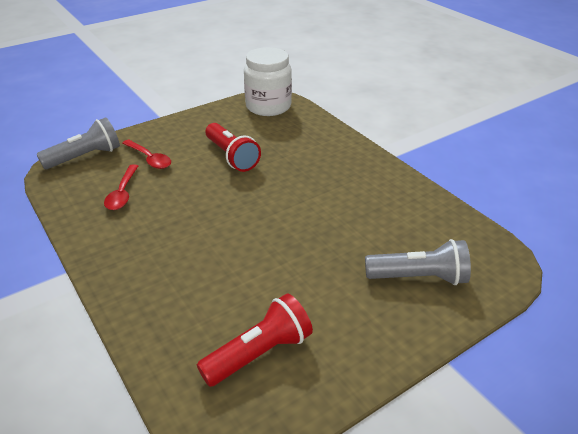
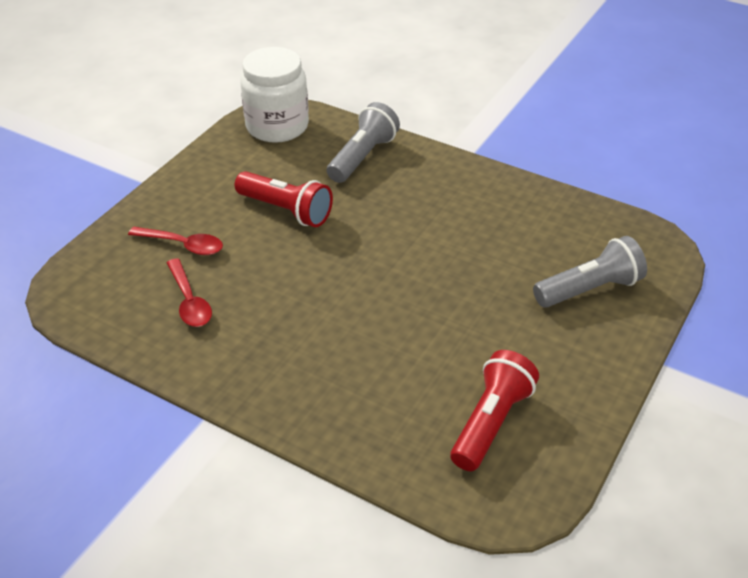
camera: 25 degrees left, 5 degrees up
grey flashlight [37,117,120,169] -> grey flashlight moved to [327,102,400,183]

